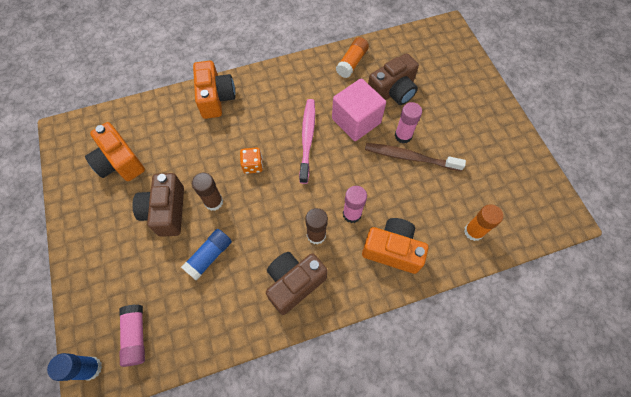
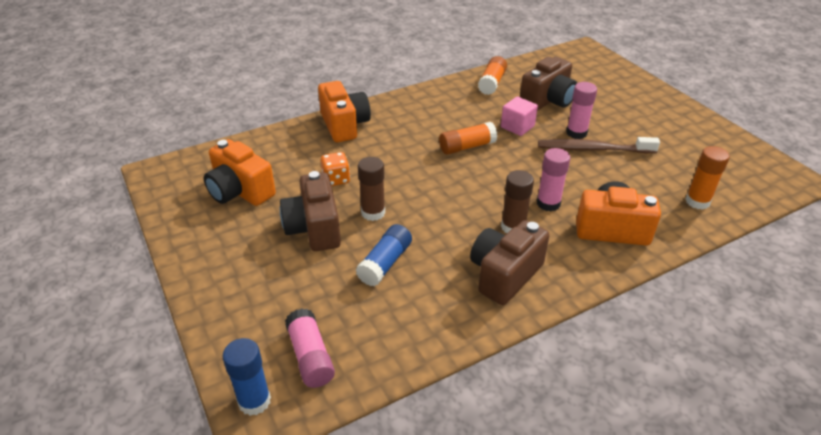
camera: 10 degrees left, 25 degrees down
orange dice [240,147,263,174] -> orange dice moved to [321,152,350,186]
pink toothbrush [299,99,315,184] -> orange glue stick [439,122,498,155]
pink cube [332,79,386,141] -> pink cube [501,97,538,136], size x0.59

